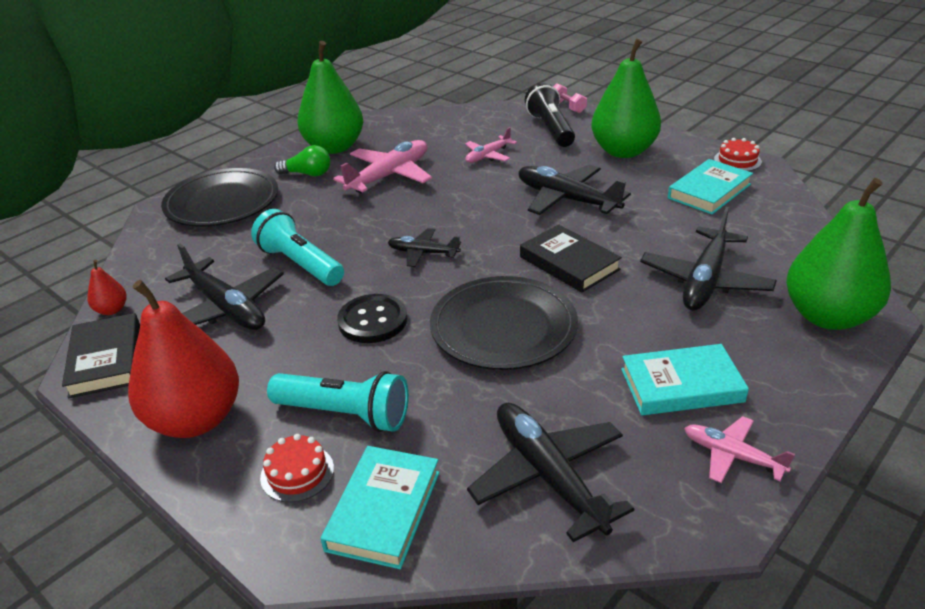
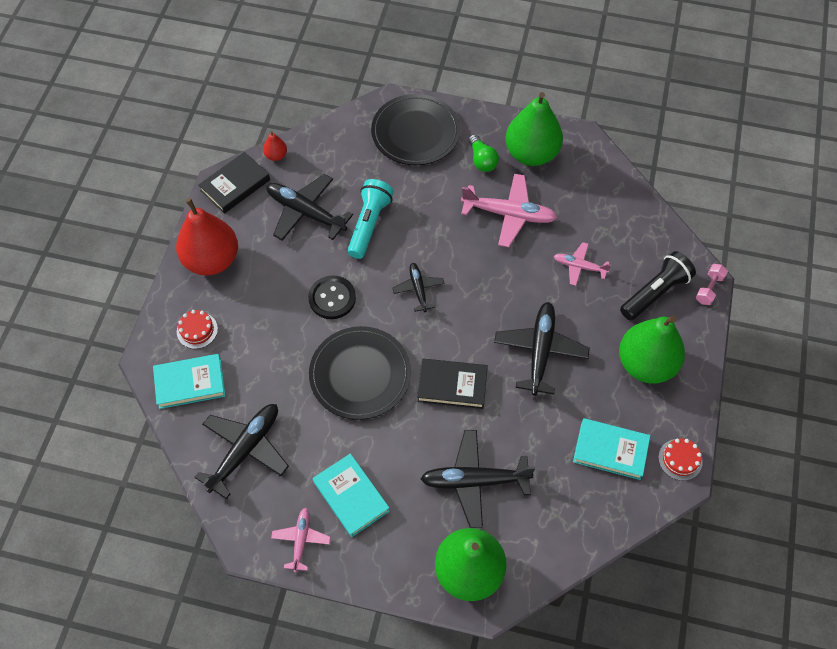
camera: 60 degrees right, 25 degrees up
black plane [165,243,284,330] -> black plane turned 105 degrees clockwise [267,174,353,241]
turquoise flashlight [267,371,409,432] -> none
black book [520,224,622,293] -> black book turned 75 degrees clockwise [417,358,488,409]

